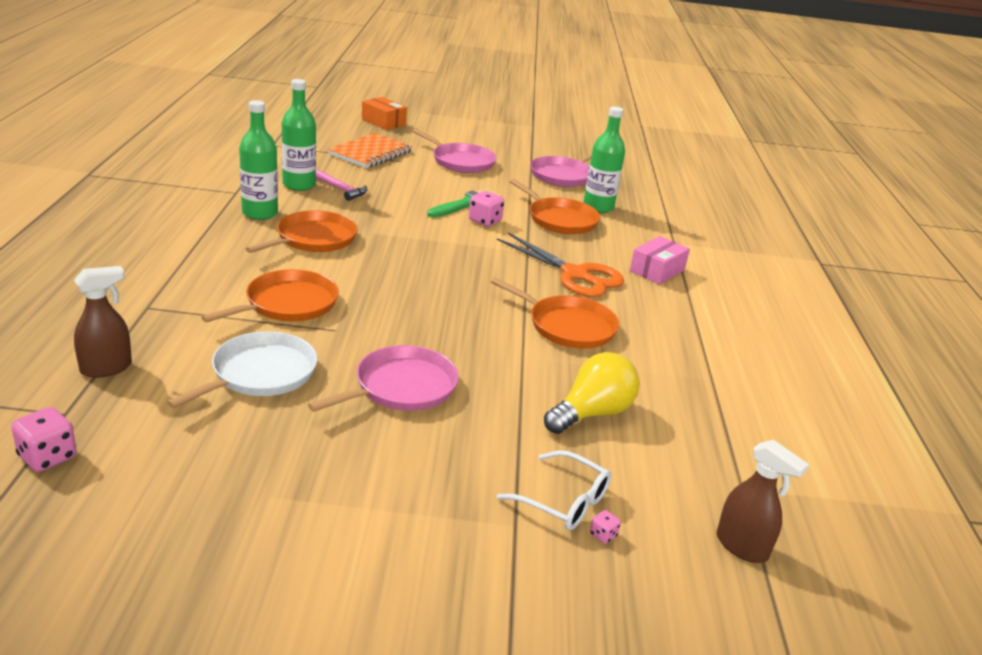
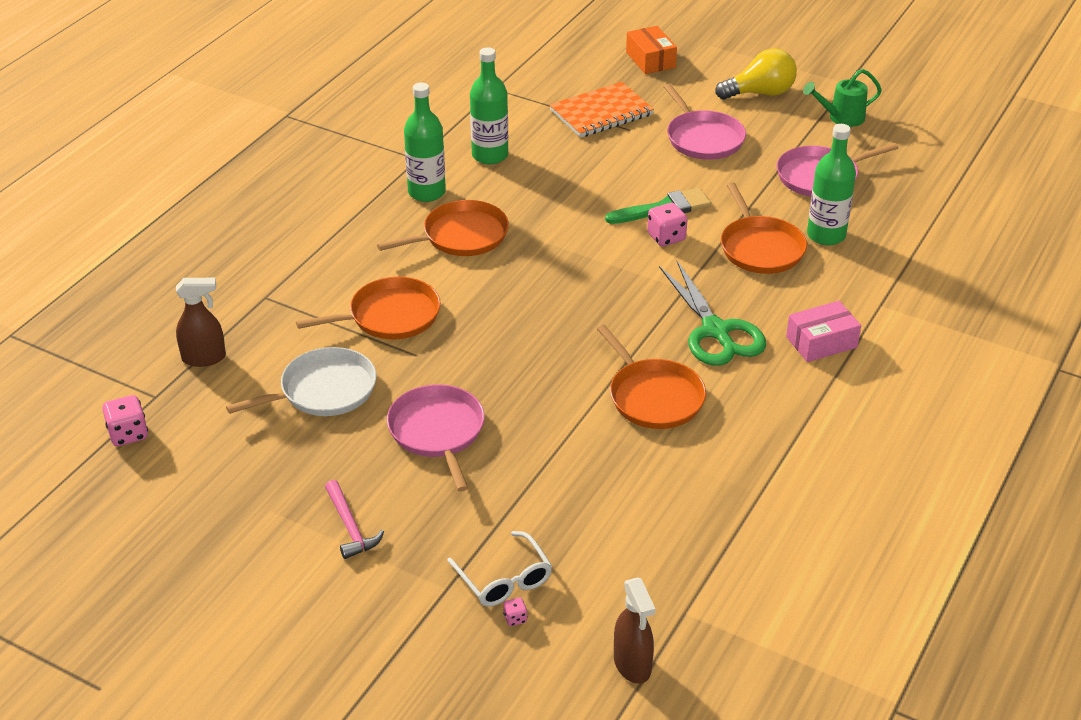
camera: 30 degrees right, 10 degrees up
pink pan [308,345,459,412] -> pink pan turned 90 degrees counterclockwise [387,384,485,492]
pink hammer [316,169,368,201] -> pink hammer moved to [325,480,384,559]
orange scissors [497,233,624,297] -> green scissors [659,261,766,366]
yellow light bulb [544,352,640,434] -> yellow light bulb moved to [715,49,797,99]
none -> green watering can [803,69,882,127]

